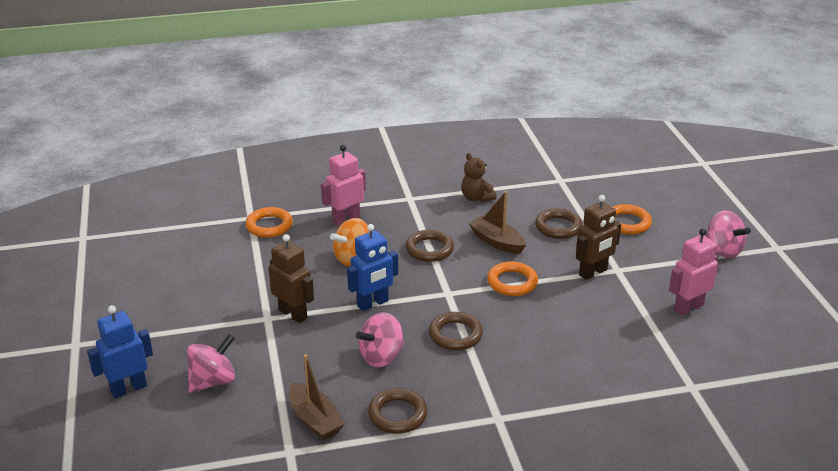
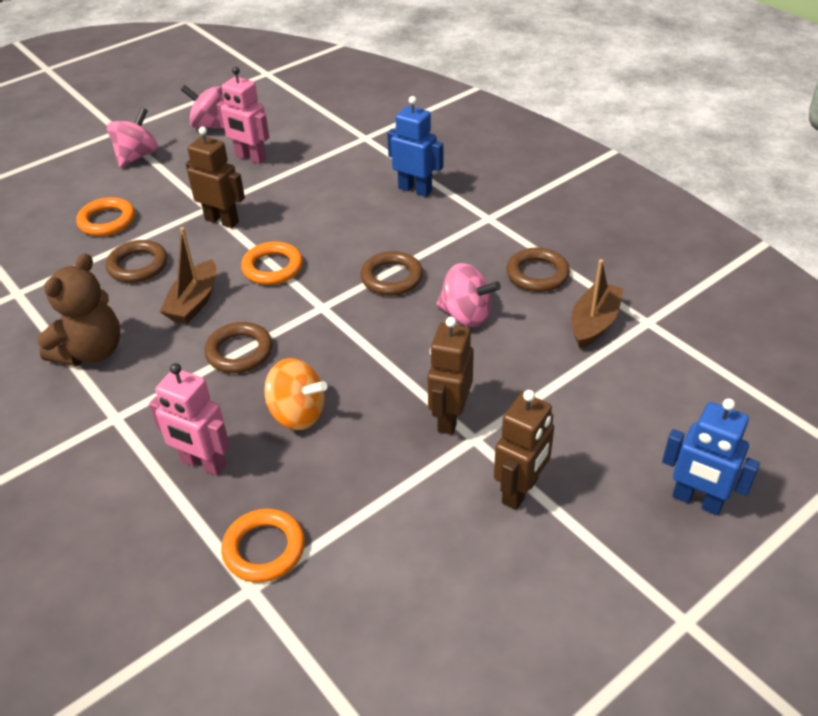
camera: 115 degrees left, 10 degrees up
pink spinning top [187,334,235,393] -> pink spinning top moved to [181,85,224,128]
blue robot [347,224,398,311] -> blue robot moved to [387,96,443,197]
brown teddy bear [461,153,496,202] -> brown teddy bear [37,253,120,366], size x1.54
none -> brown robot [494,390,554,510]

